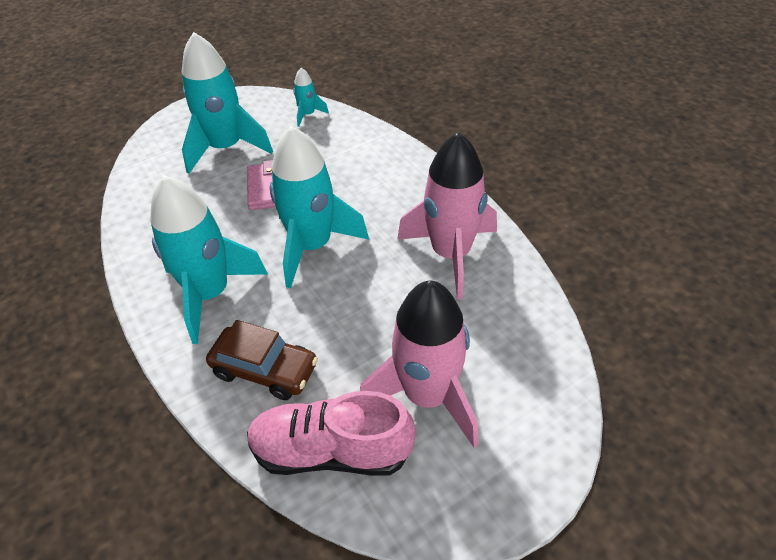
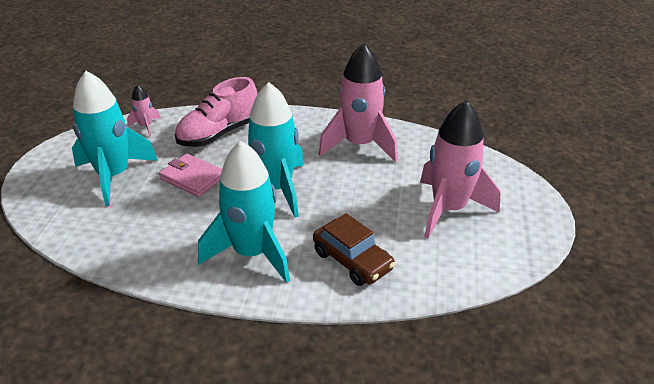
camera: 50 degrees left, 10 degrees down
brown car [206,320,318,400] -> brown car turned 75 degrees clockwise [313,213,395,286]
pink shoe [247,391,416,476] -> pink shoe moved to [175,77,257,147]
turquoise rocket [293,68,329,127] -> pink rocket [127,85,161,136]

